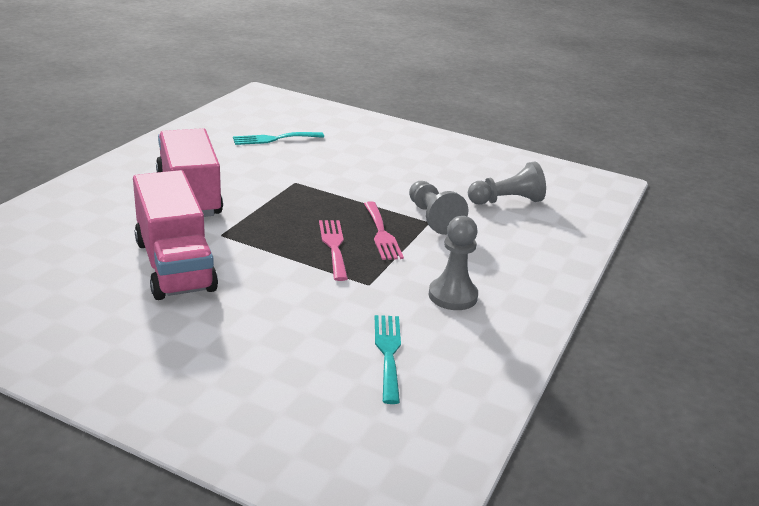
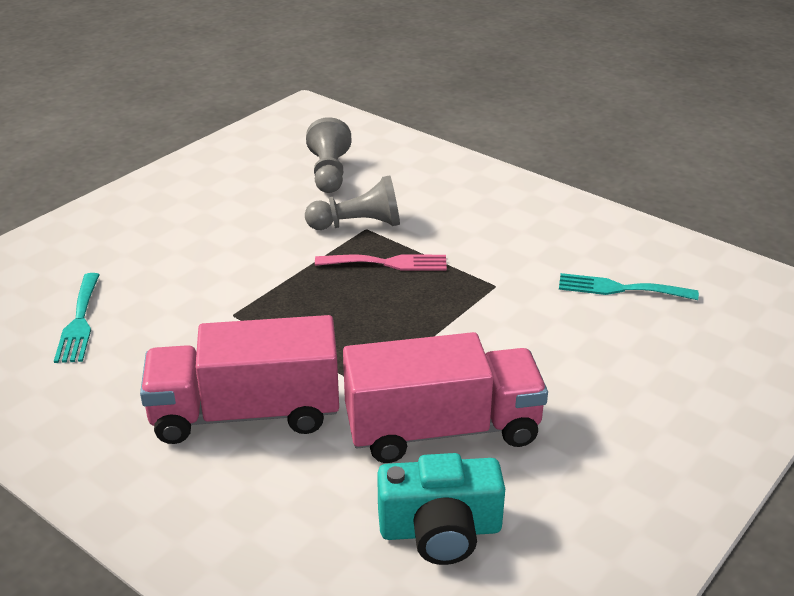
camera: 75 degrees left, 5 degrees up
pink fork [319,220,348,281] -> none
grey pawn [429,216,478,310] -> none
none -> turquoise camera [377,453,505,565]

